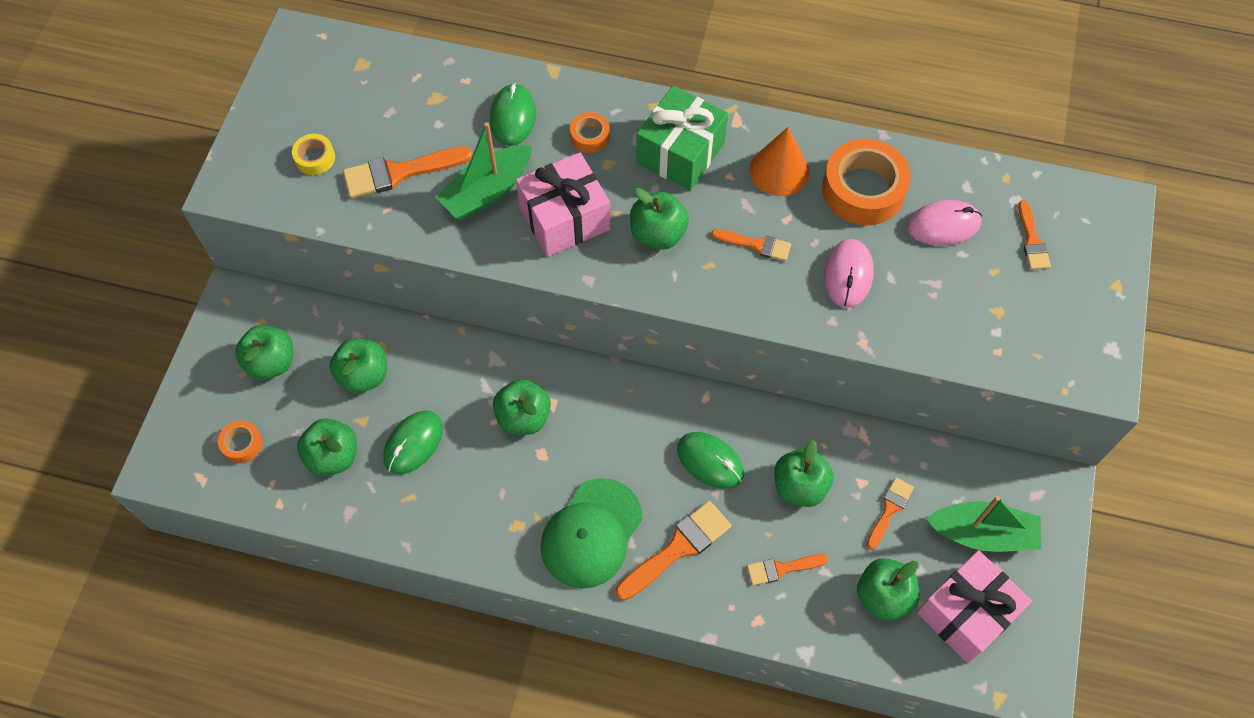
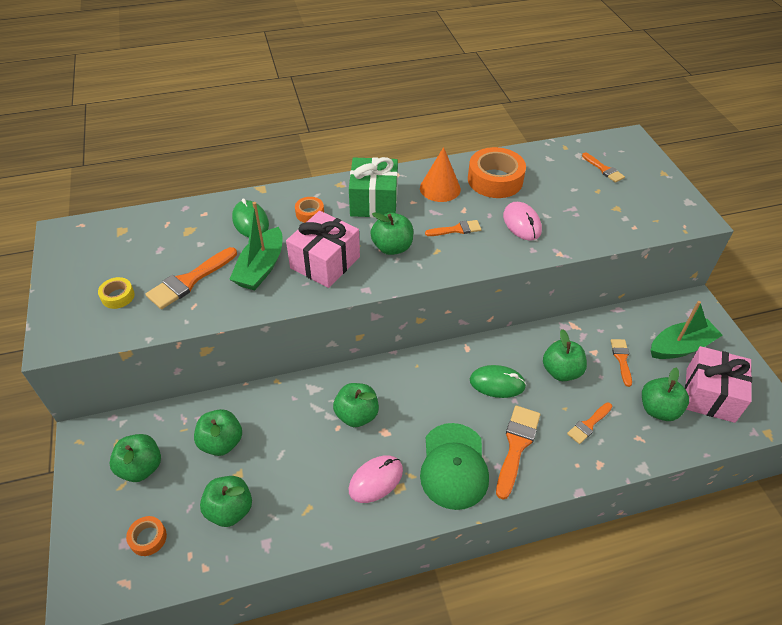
camera: 30 degrees left, 15 degrees down
green mouse [383,411,443,474] -> none
pink mouse [907,200,982,246] -> pink mouse moved to [348,456,403,503]

